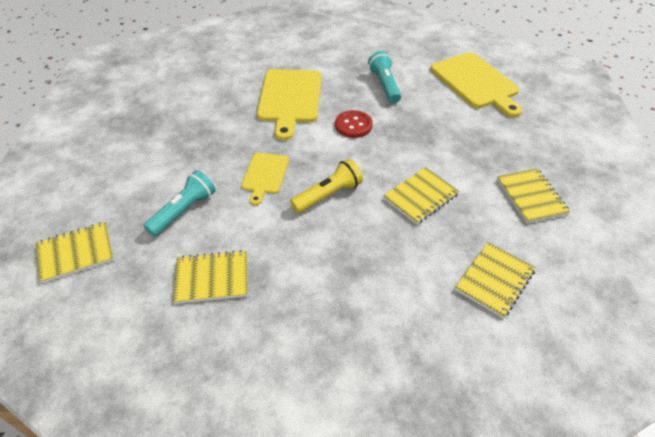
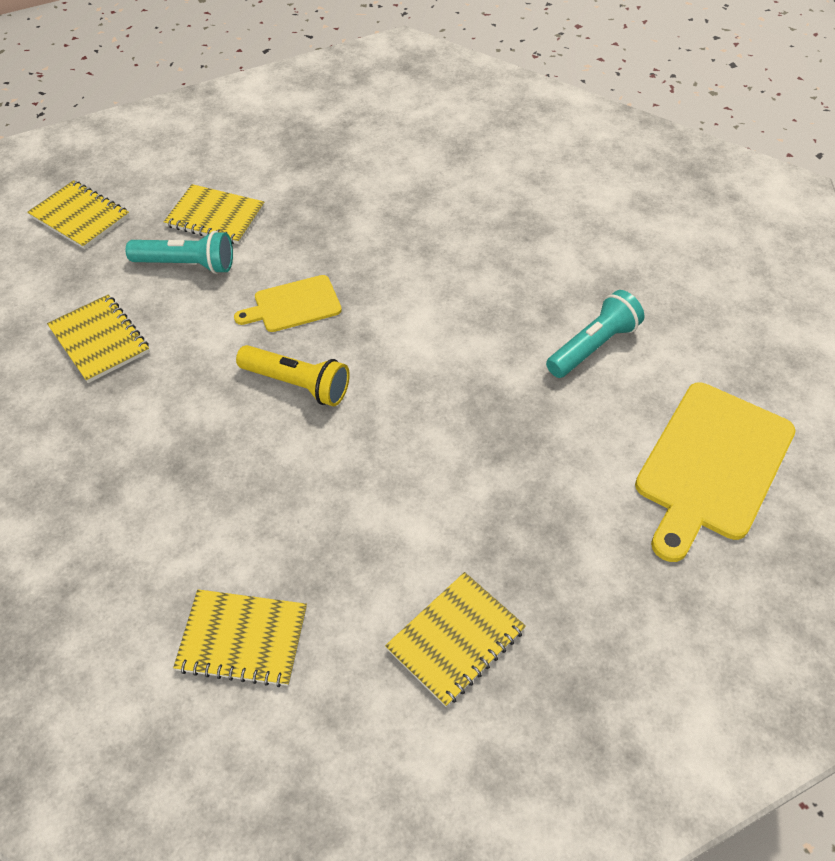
camera: 60 degrees right, 5 degrees up
yellow cutting board [257,69,321,141] -> none
red button [335,110,373,138] -> none
yellow notebook [383,167,459,224] -> yellow notebook moved to [164,184,264,244]

